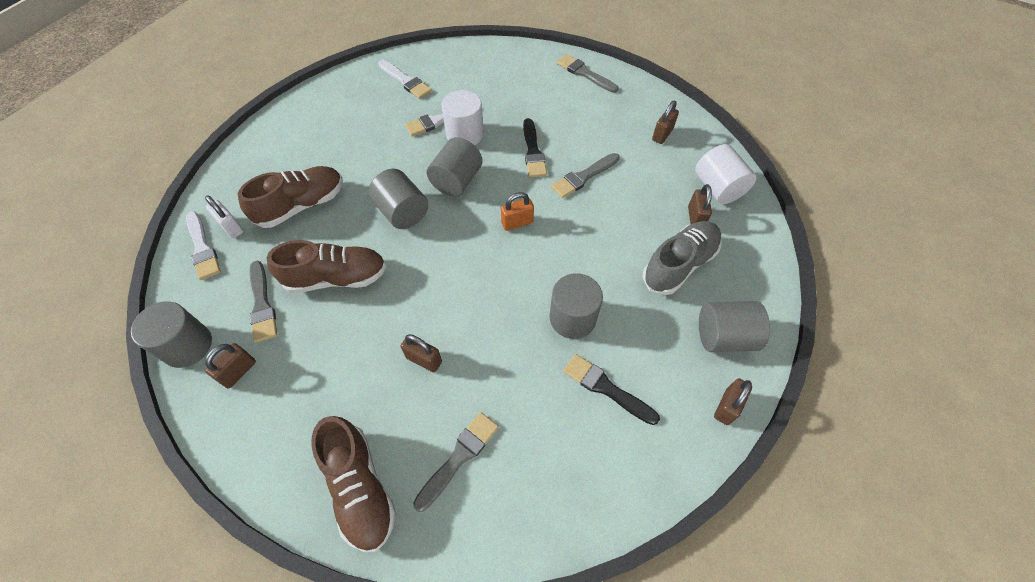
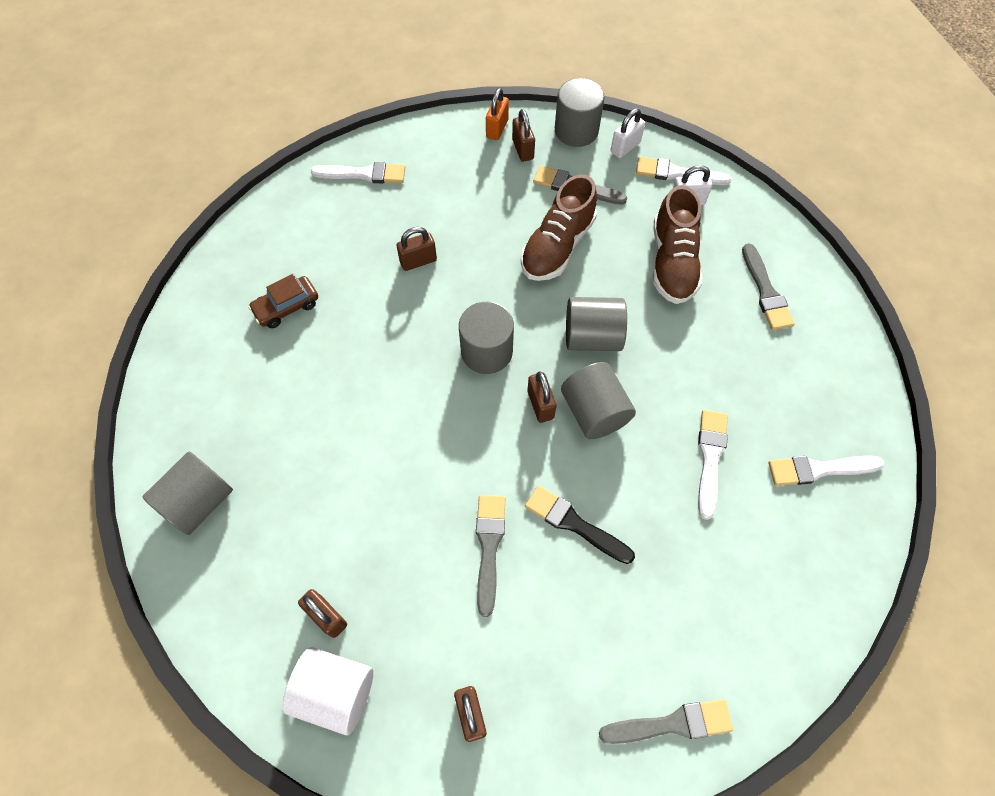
camera: 130 degrees right, 5 degrees up
brown shoe [311,416,396,552] -> white brush [311,162,405,183]
grey brush [413,412,499,512] -> grey brush moved to [742,243,795,330]
white cylinder [441,90,484,145] -> none
orange padlock [501,192,534,231] -> orange padlock moved to [486,88,509,140]
grey cylinder [549,273,603,339] -> grey cylinder moved to [459,302,514,374]
black brush [563,354,660,425] -> none
grey shoe [642,221,722,295] -> none
brown padlock [714,378,752,425] -> brown padlock moved to [528,372,556,423]
none -> brown car [248,274,318,328]
none -> white padlock [611,108,645,158]

